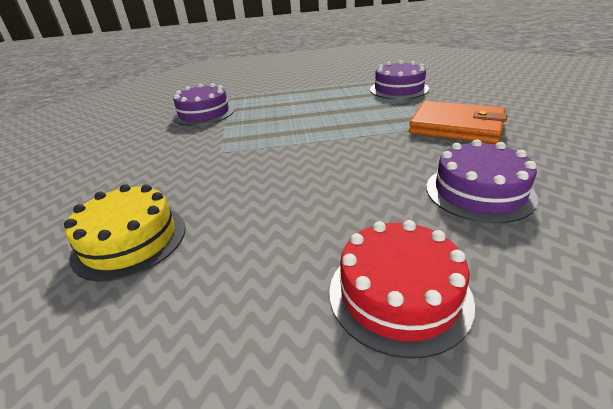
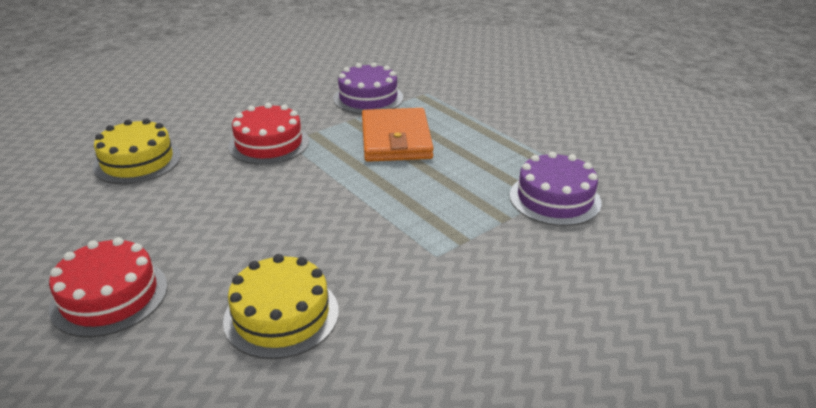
camera: 55 degrees right, 0 degrees up
orange wallet [409,101,508,144] -> orange wallet moved to [362,108,434,162]
purple cake [426,139,538,223] -> yellow cake [223,254,339,359]
none -> red cake [228,103,309,165]

